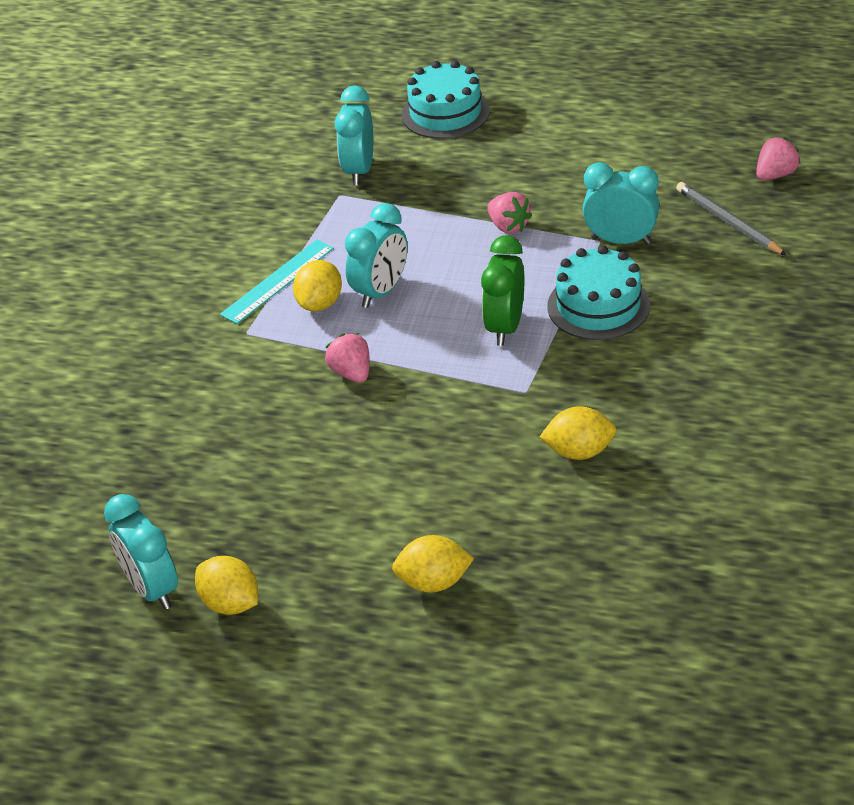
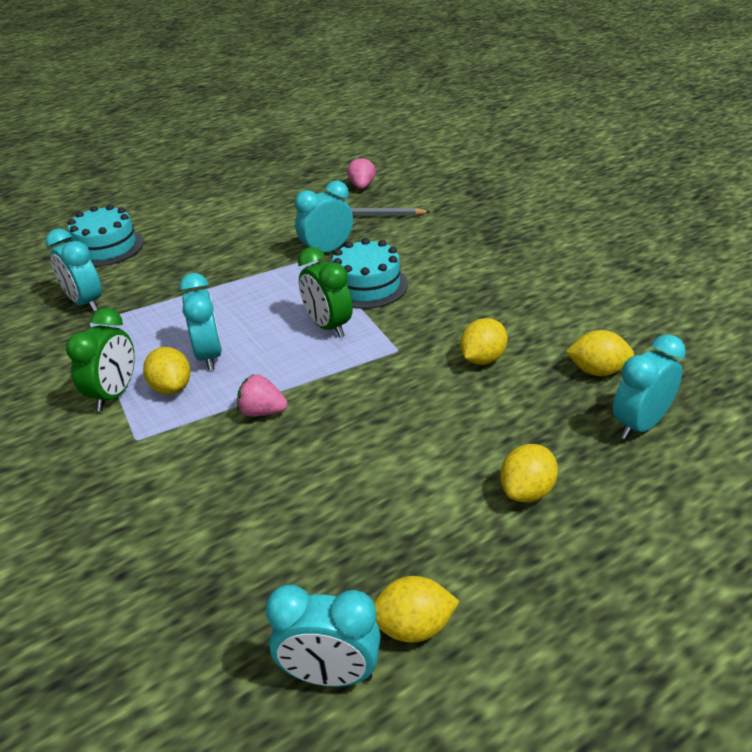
camera: 50 degrees left, 5 degrees down
turquoise ruler [220,240,334,324] -> green clock [66,308,135,411]
pink strawberry [487,192,532,233] -> none
none -> yellow lemon [565,330,634,376]
none -> turquoise clock [613,334,686,440]

